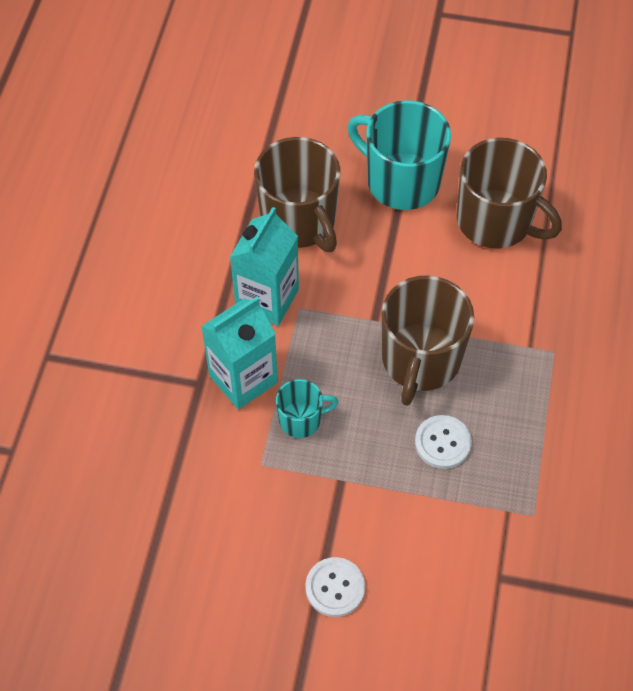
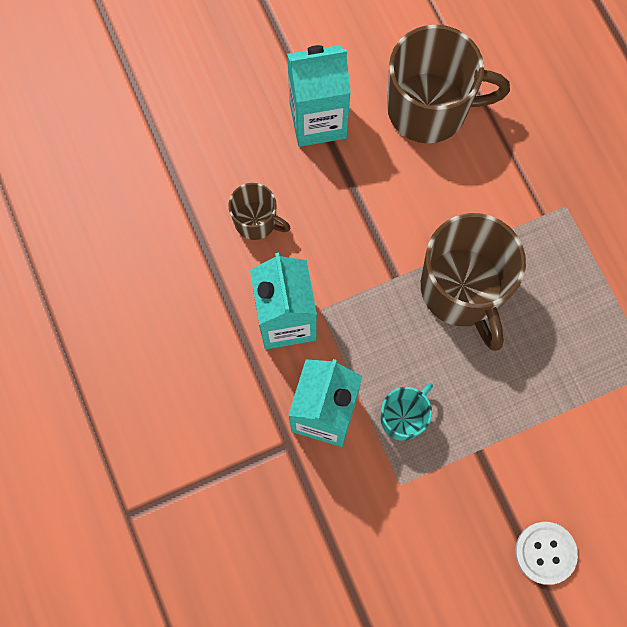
camera: 35 degrees left, 15 degrees up
brown mug [254,137,340,252] -> brown mug [228,183,290,240], size x0.51
turquoise mug [347,100,451,210] -> turquoise carton [287,45,351,147]
white button [415,415,472,469] -> none

